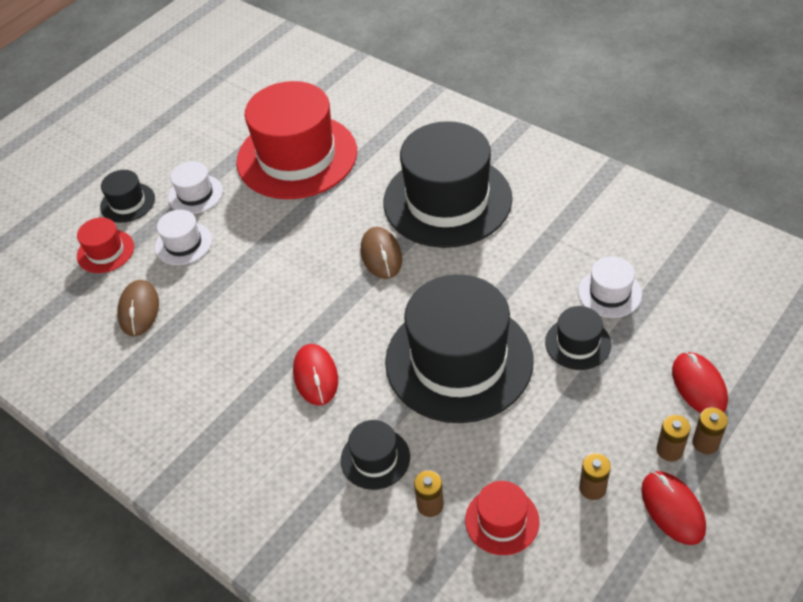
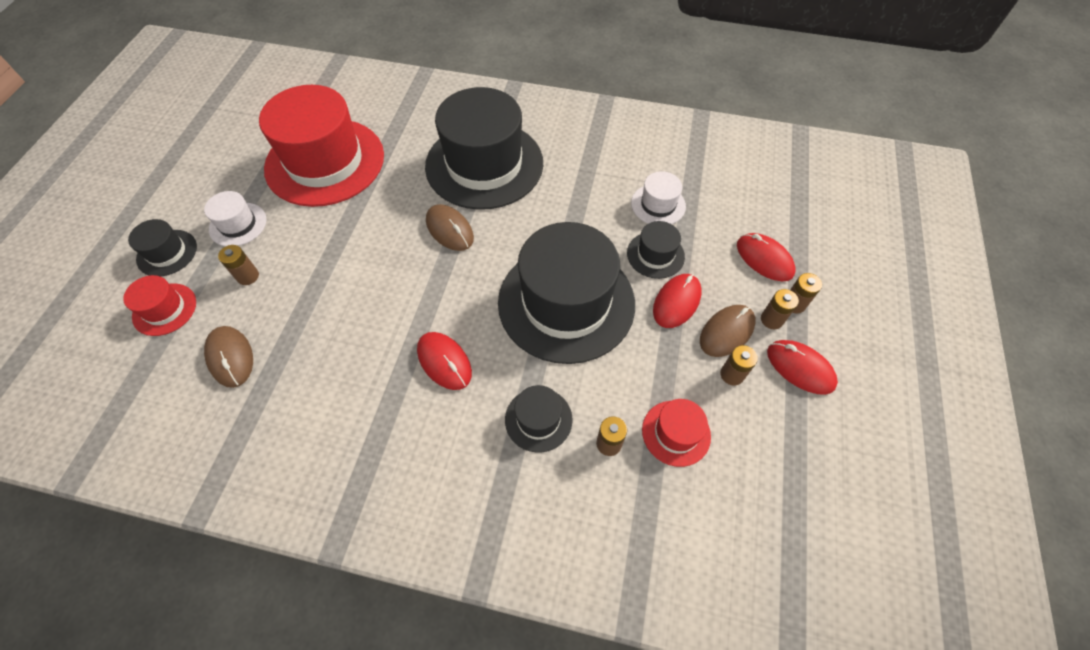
camera: 30 degrees left, 10 degrees up
white hat [155,210,212,265] -> brown battery [218,245,259,285]
none -> red mouse [653,274,702,328]
none -> brown mouse [700,305,756,357]

